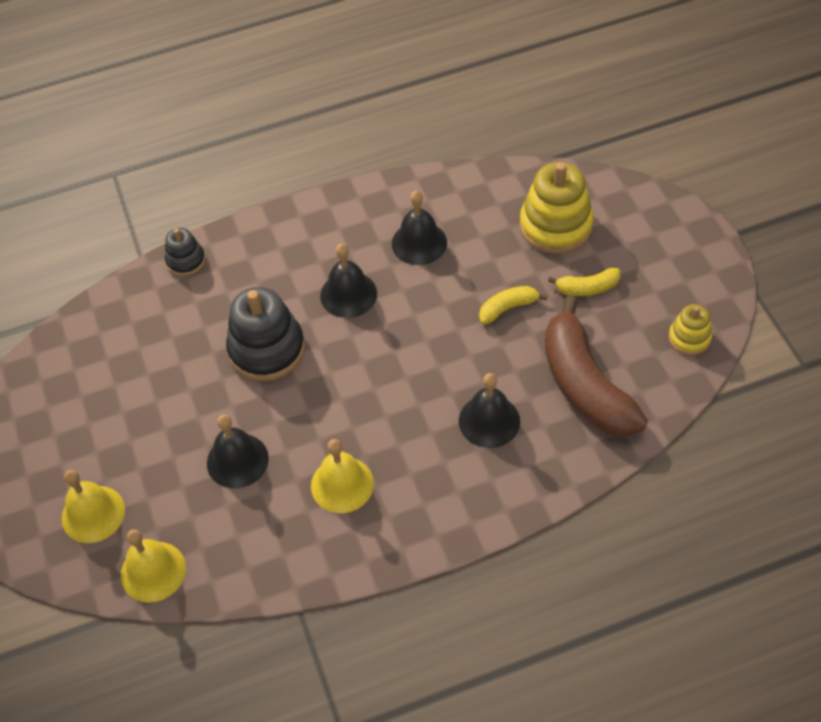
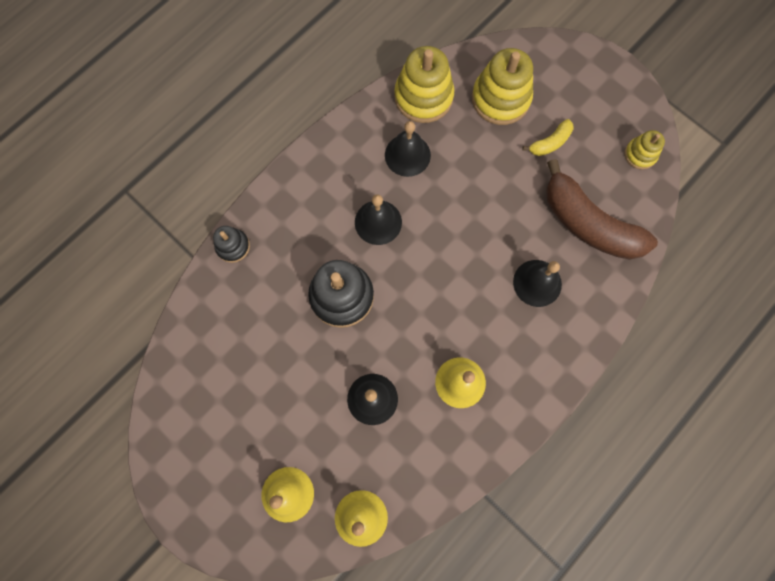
camera: 30 degrees left, 20 degrees up
yellow banana [479,286,547,324] -> none
none -> yellow stacking toy [394,46,454,123]

